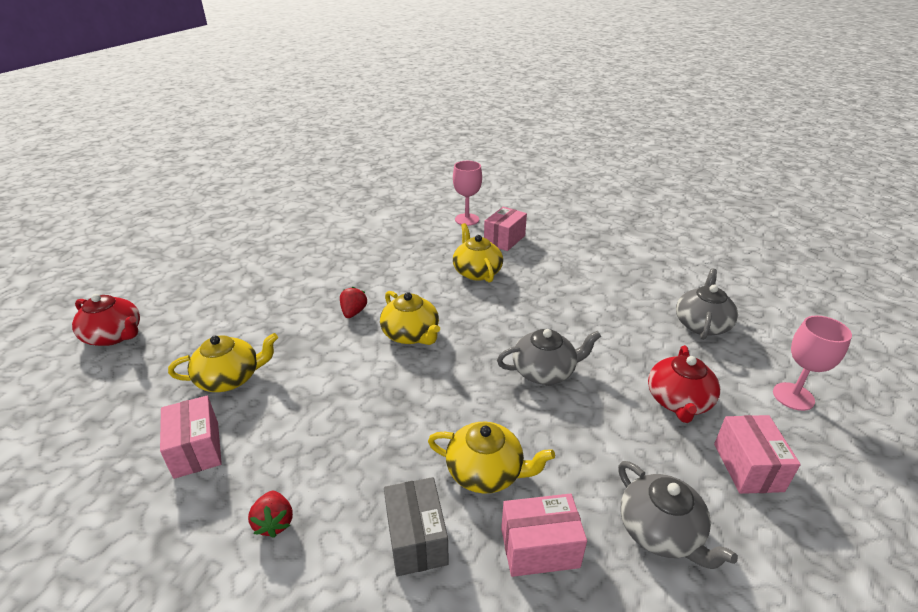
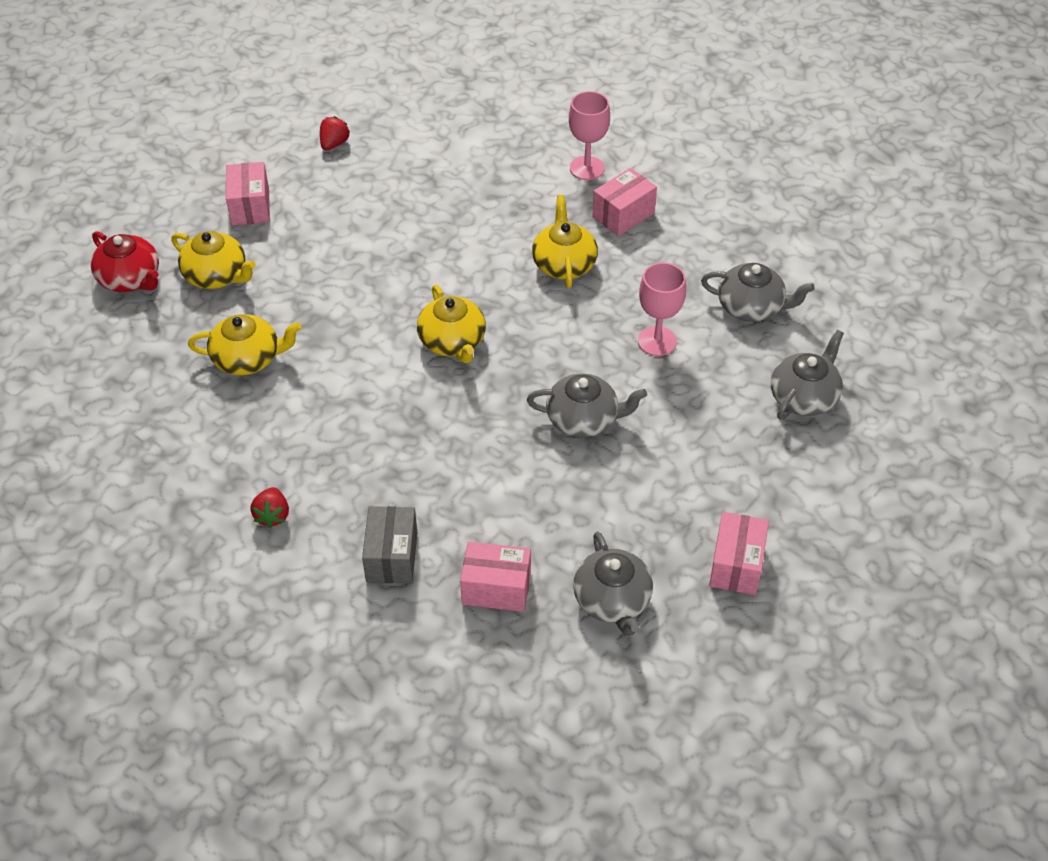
camera: 15 degrees right, 15 degrees up
pink box [160,396,222,479] -> pink box moved to [226,162,270,226]
red strawberry [340,287,367,318] -> red strawberry moved to [320,116,350,151]
yellow teapot [428,422,555,494] -> yellow teapot moved to [171,231,256,289]
red teapot [648,345,720,423] -> none
pink goblet [773,315,852,411] -> pink goblet moved to [638,262,686,356]
none -> grey teapot [701,263,815,322]

